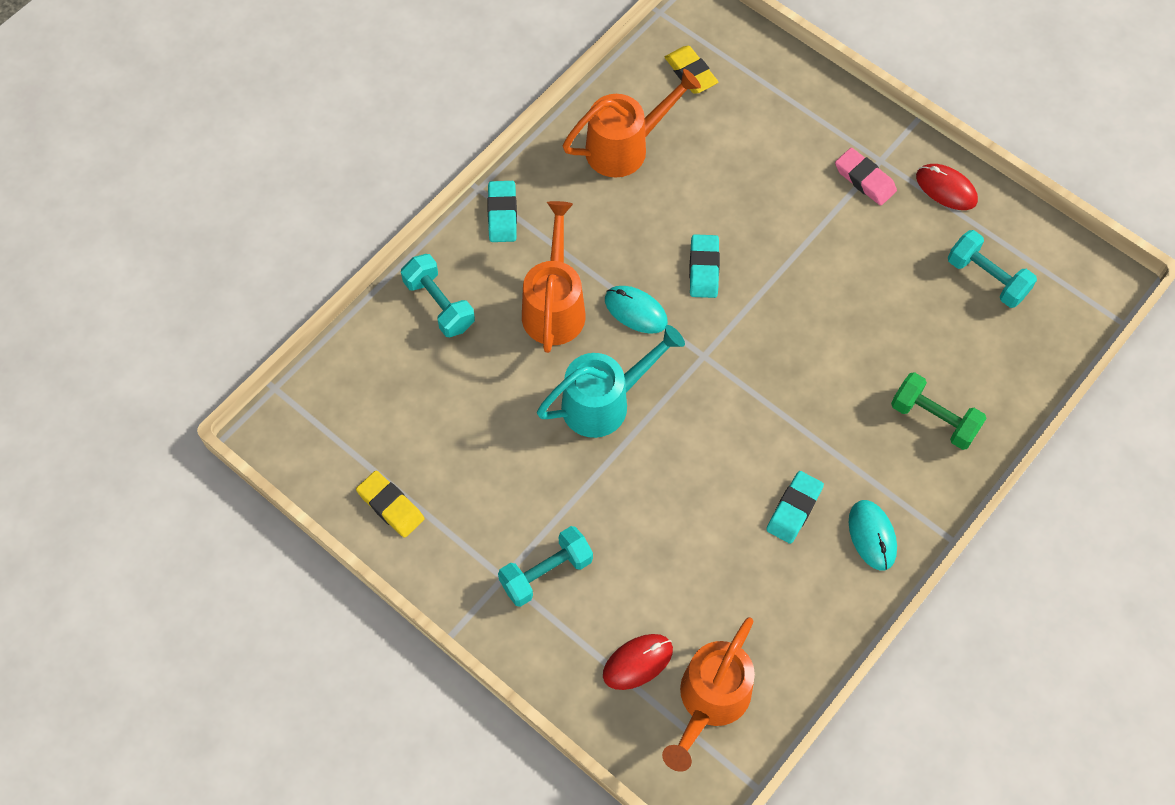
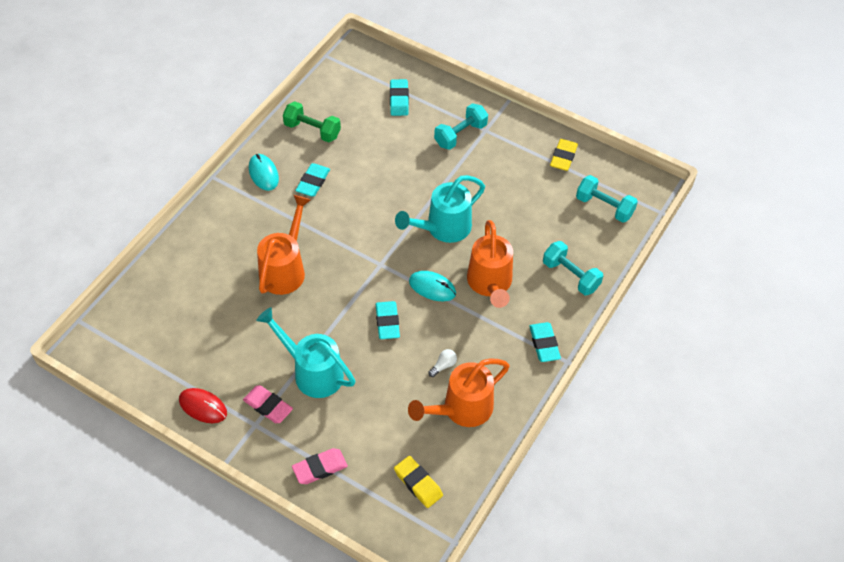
camera: 170 degrees right, 10 degrees down
yellow eraser [356,471,424,538] -> yellow eraser turned 75 degrees clockwise [550,139,578,171]
red mouse [603,634,673,690] -> turquoise eraser [390,79,409,116]
orange watering can [662,617,755,772] -> orange watering can moved to [257,195,311,295]
green dumbbell [891,372,987,450] -> green dumbbell moved to [283,101,341,143]
turquoise dumbbell [948,230,1037,308] -> turquoise dumbbell moved to [576,175,638,222]
none -> turquoise watering can [256,307,356,398]
none -> pink eraser [292,448,348,484]
none -> white light bulb [428,349,457,377]

